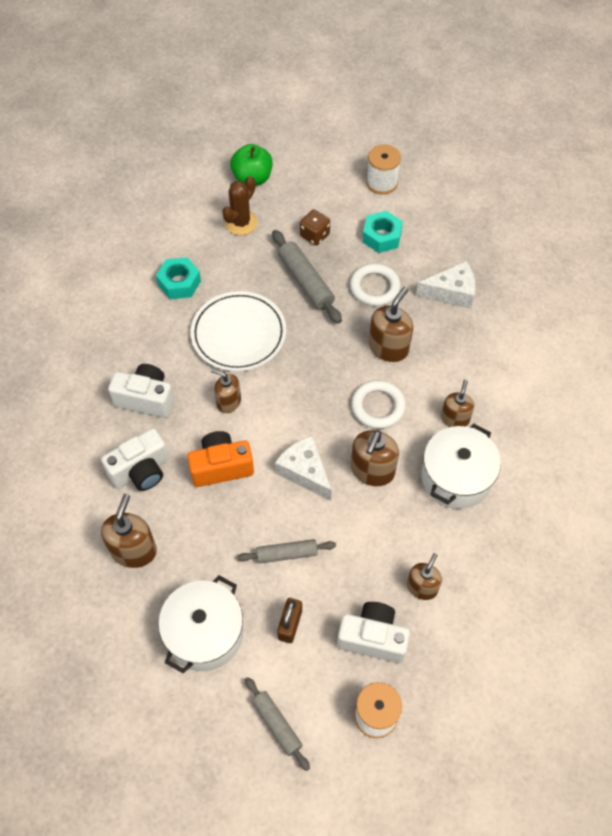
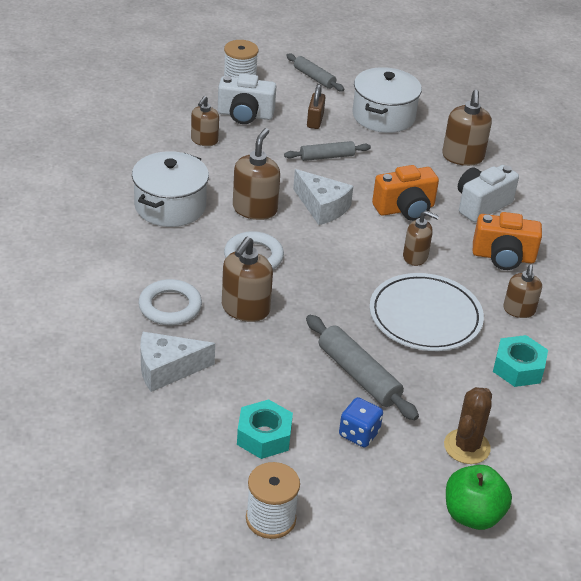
camera: 170 degrees right, 20 degrees down
white camera [108,364,175,418] -> orange camera [473,212,542,270]
brown dice [300,210,330,246] -> blue dice [339,397,383,447]
white ring [350,263,401,306] -> white ring moved to [138,279,202,325]
brown soap dispenser [441,380,474,427] -> brown soap dispenser moved to [503,265,542,318]

